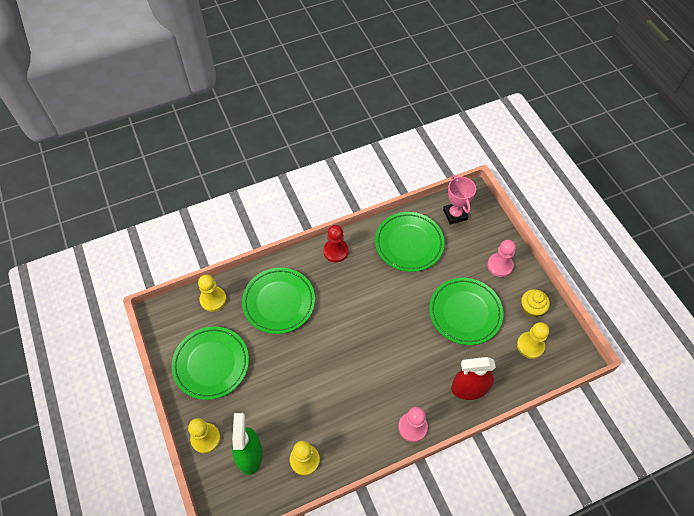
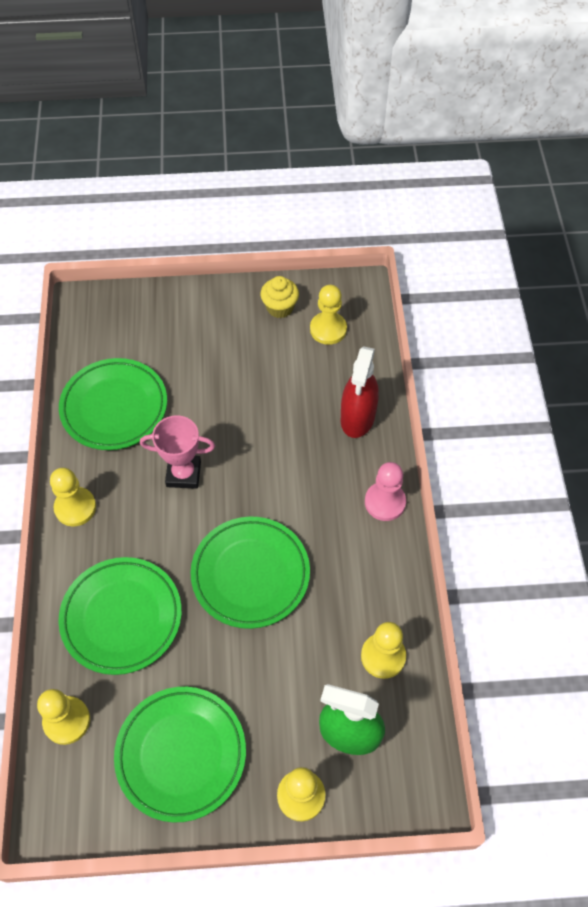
camera: 70 degrees left, 0 degrees up
red pawn [323,225,349,262] -> yellow pawn [50,468,96,526]
green plate [429,278,503,345] -> green plate moved to [190,517,310,629]
pink trophy [443,175,476,225] -> pink trophy moved to [140,415,215,489]
pink pawn [487,240,516,277] -> none

